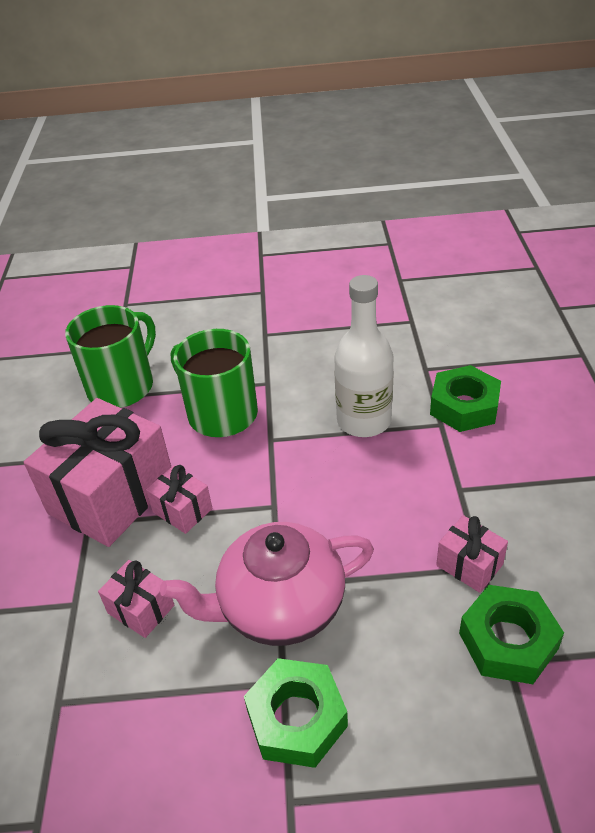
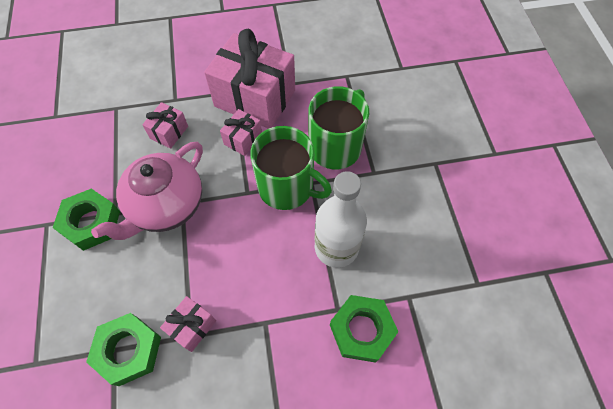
camera: 80 degrees right, 20 degrees up
green mug [65,305,156,408] -> green mug moved to [250,126,332,210]
pink teapot [160,522,374,646] -> pink teapot turned 120 degrees counterclockwise [91,142,203,240]

